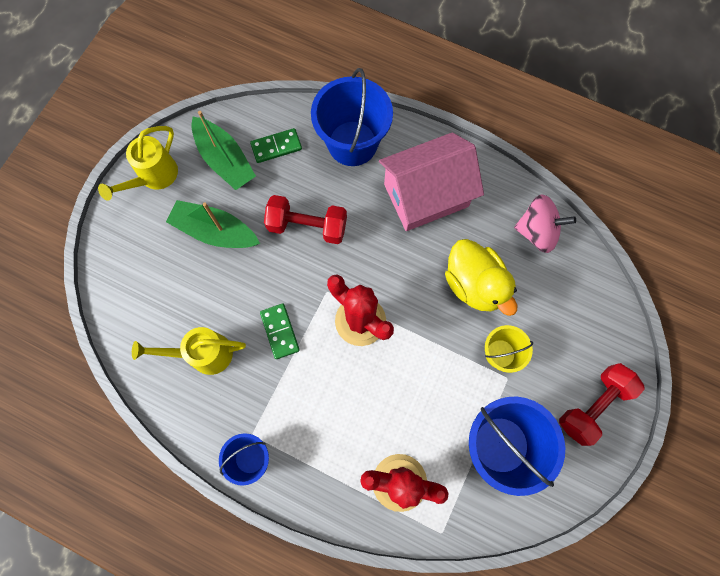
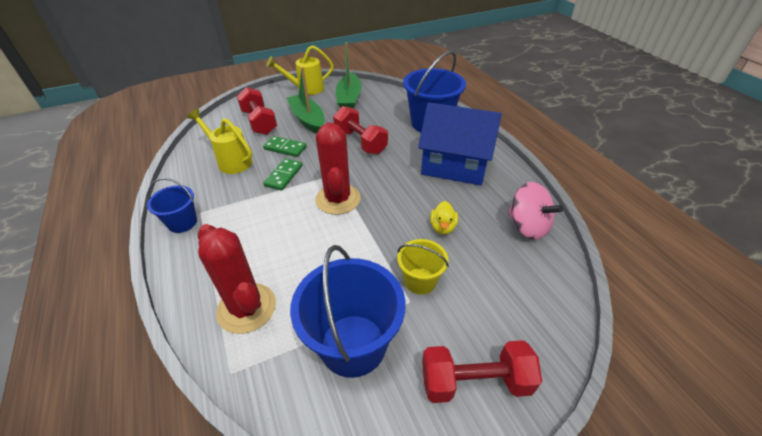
camera: 40 degrees right, 30 degrees down
green domino [250,128,302,163] -> green domino moved to [263,136,307,157]
pink house [379,132,484,231] -> blue house [418,102,502,185]
yellow duck [445,239,517,316] -> yellow duck [430,201,458,235], size x0.50
none -> red dumbbell [237,87,277,135]

